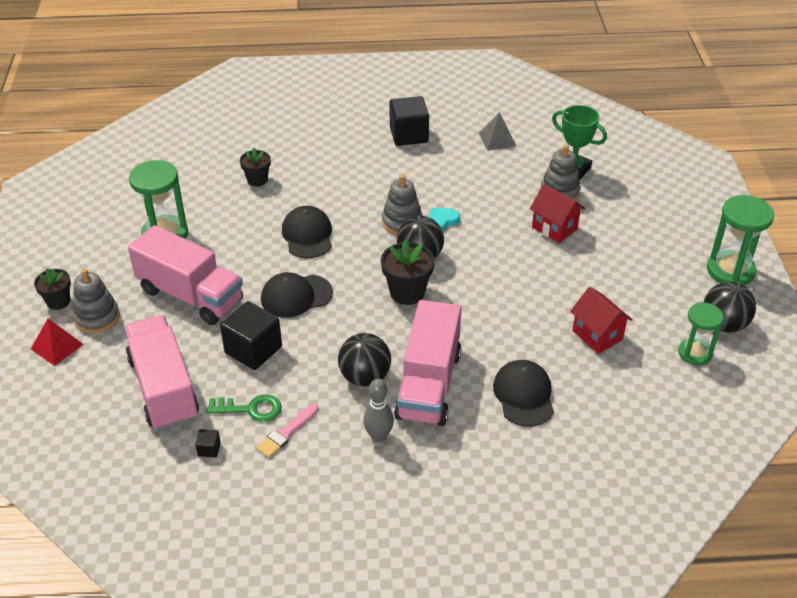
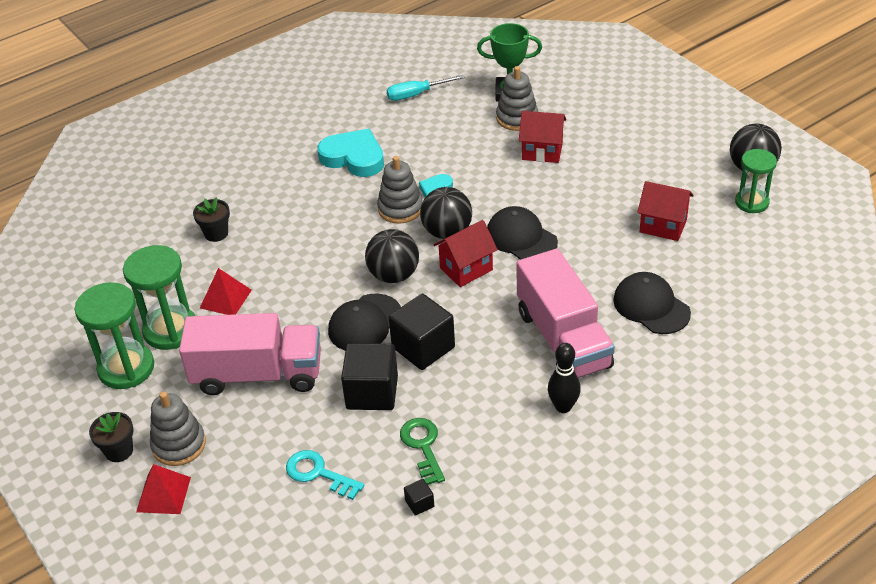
camera: 30 degrees left, 0 degrees up
pink truck [124,315,199,430] -> turquoise key [286,450,364,500]
green key [206,395,282,422] -> green key turned 75 degrees counterclockwise [400,418,445,485]
pink brush [256,404,319,458] -> none
black cap [282,206,332,258] -> black cap moved to [487,206,558,260]
black ball [338,333,391,387] -> black ball moved to [365,229,419,283]
grey bowling pin [363,379,394,443] -> black bowling pin [548,343,581,413]
black flower pot [381,240,434,305] -> red house [434,220,498,287]
black cube [390,96,429,146] -> black cube moved to [389,294,455,370]
grey pyramid [479,112,516,151] -> turquoise screwdriver [386,75,465,101]
green hourglass [707,195,774,286] -> green hourglass moved to [74,282,154,389]
none -> red pyramid [200,268,252,315]
none -> turquoise heart [317,129,384,177]

